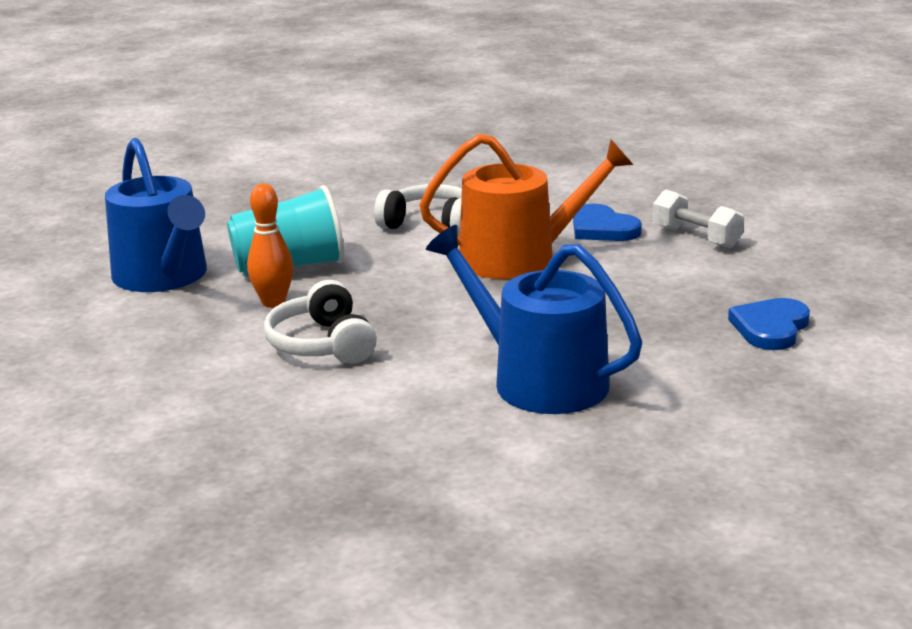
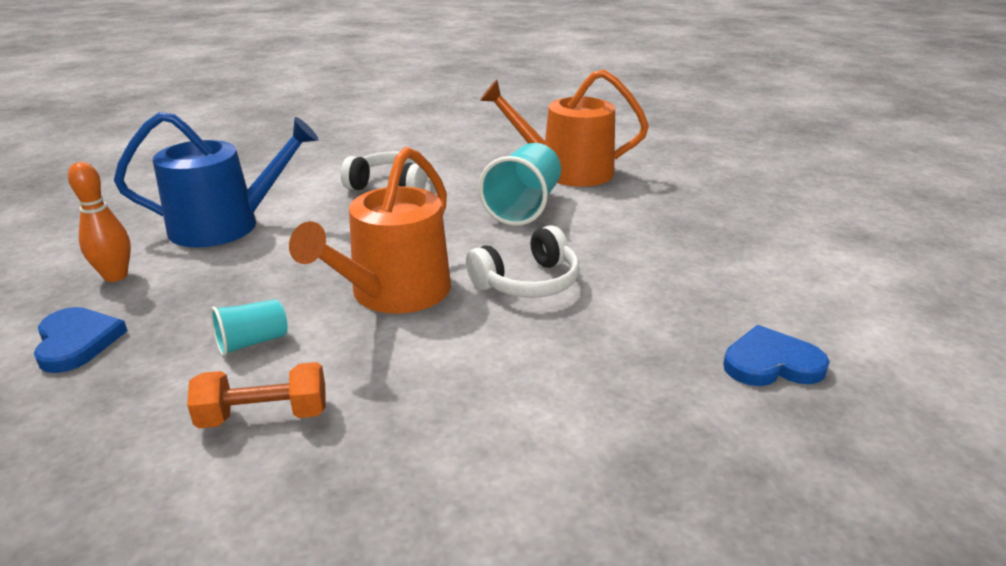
camera: 125 degrees right, 5 degrees up
blue watering can [105,138,207,292] -> orange watering can [480,69,649,187]
orange bowling pin [247,184,293,308] -> orange bowling pin moved to [68,162,131,282]
blue heart [573,204,642,241] -> blue heart moved to [723,325,830,386]
white dumbbell [652,190,744,248] -> orange dumbbell [187,362,326,428]
none -> turquoise cup [211,299,288,356]

